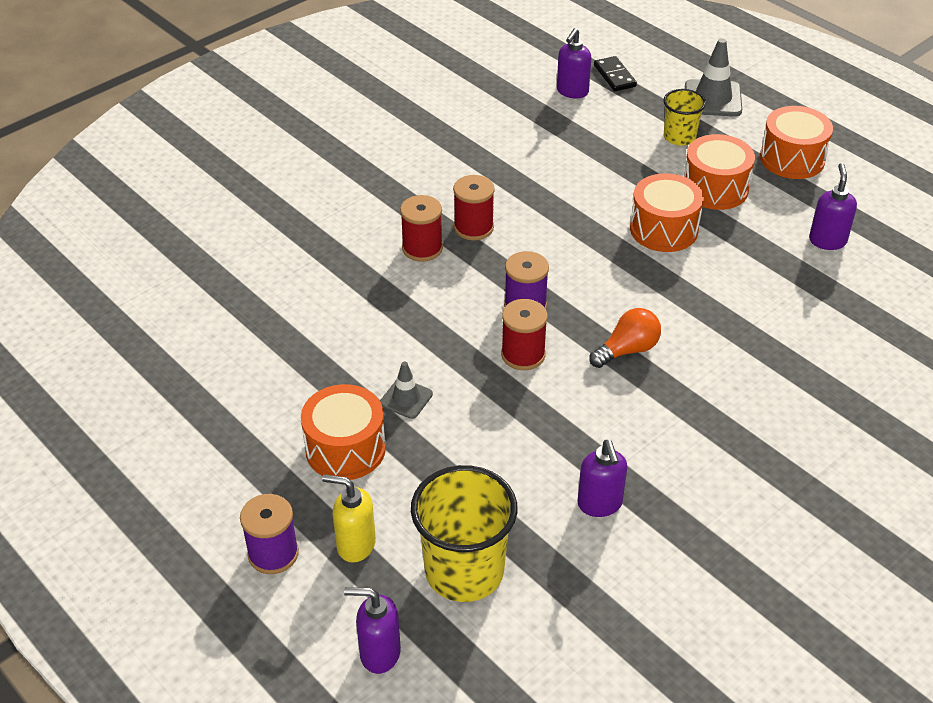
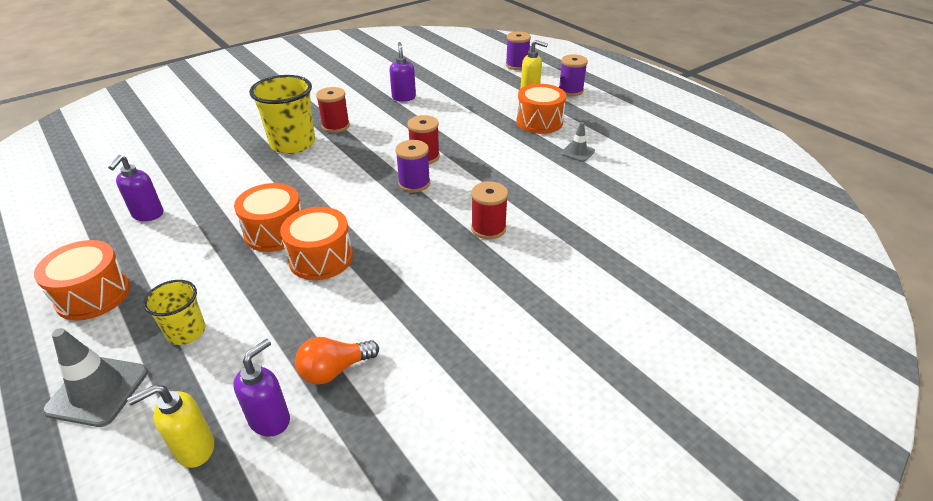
camera: 175 degrees left, 5 degrees down
purple soap dispenser [344,587,401,674] -> purple spool [506,31,531,70]
grey traffic cone [380,361,433,419] -> grey traffic cone moved to [561,122,595,162]
yellow cup [411,465,518,602] -> yellow cup moved to [249,75,315,154]
red spool [453,175,495,241] -> red spool moved to [316,87,350,133]
orange light bulb [589,308,661,368] -> orange light bulb moved to [295,337,379,385]
black domino [594,56,637,91] -> yellow soap dispenser [127,384,214,468]
orange drum [684,134,755,210] -> orange drum moved to [280,207,353,280]

